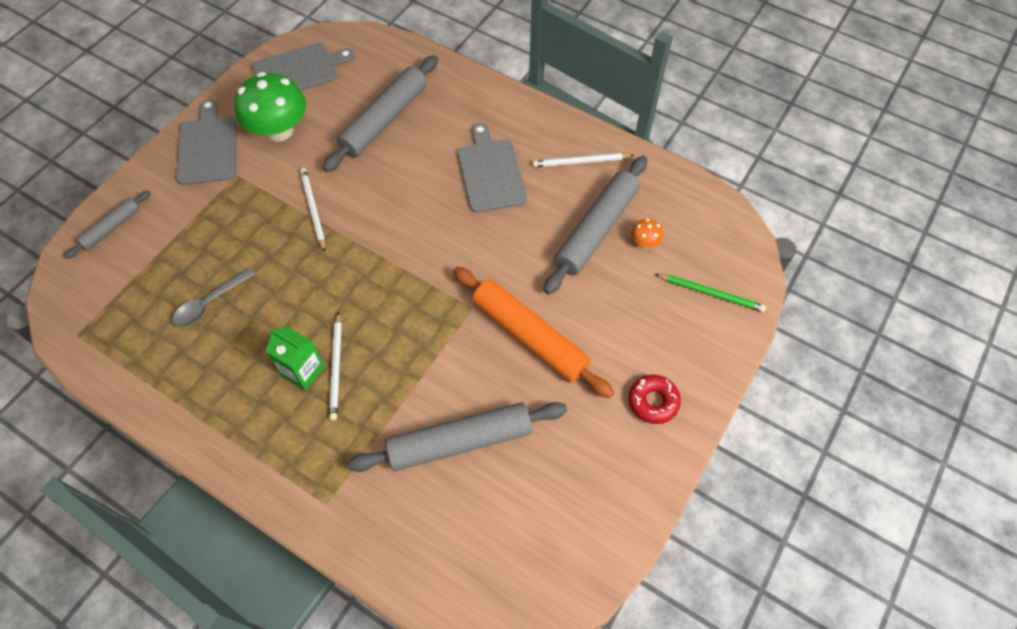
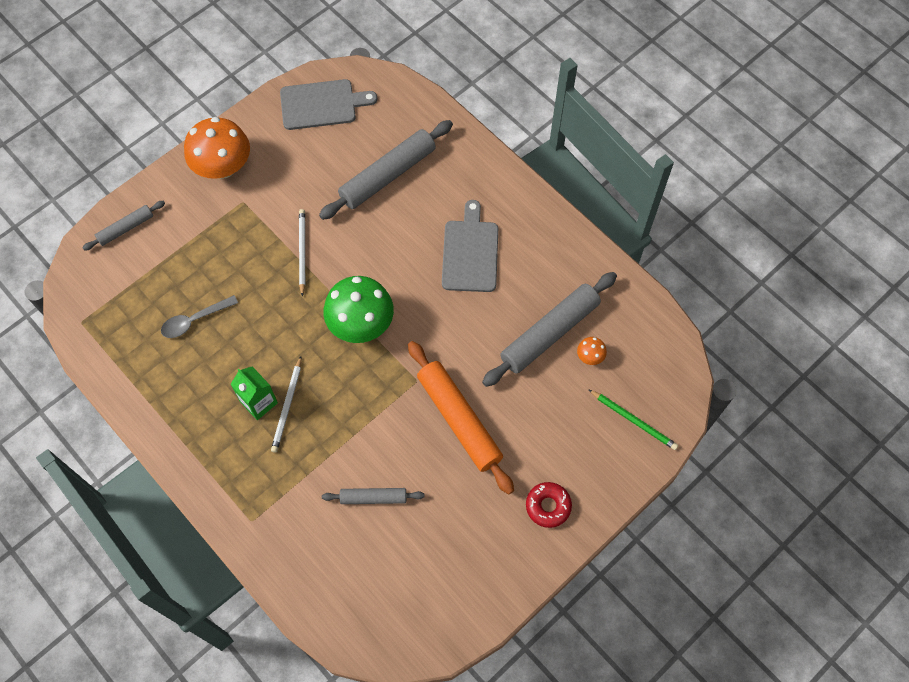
camera: 15 degrees right, 5 degrees up
grey cutting board [176,99,237,185] -> orange mushroom [184,117,250,179]
green mushroom [234,72,306,142] -> green mushroom moved to [323,276,394,343]
grey rolling pin [347,402,567,472] -> grey rolling pin [322,488,425,504], size x0.54
white pencil [533,153,634,167] -> none

